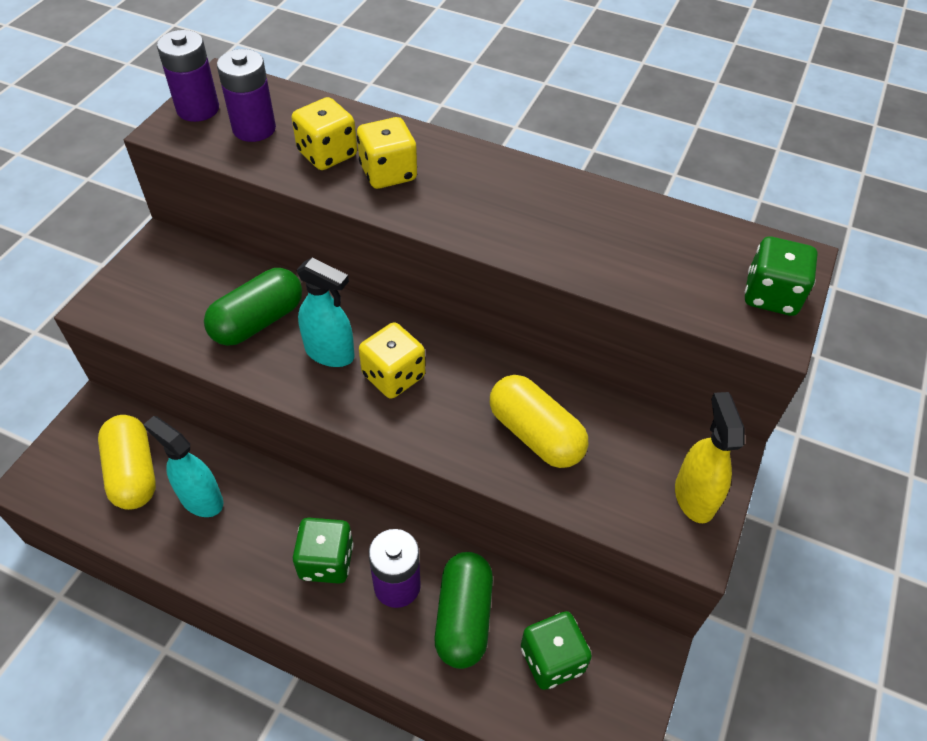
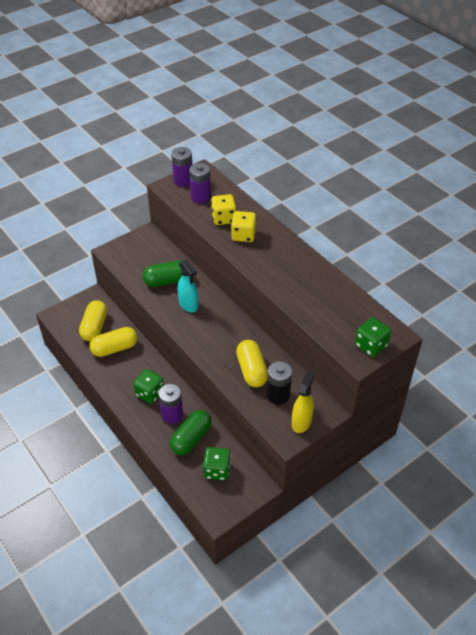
camera: 30 degrees right, 5 degrees down
turquoise spray bottle [143,416,223,517] -> yellow capsule [89,327,138,357]
yellow dice [359,323,425,399] -> none
none -> black battery [267,361,292,405]

